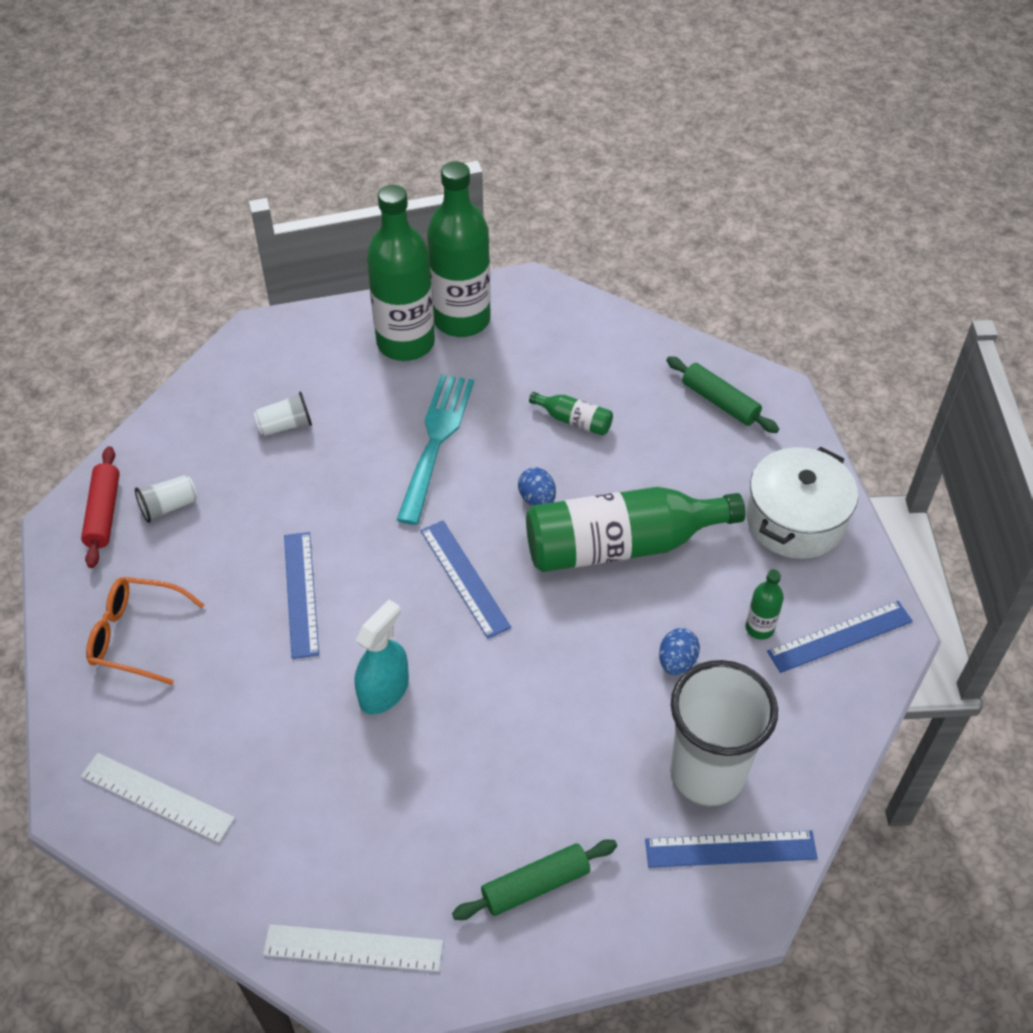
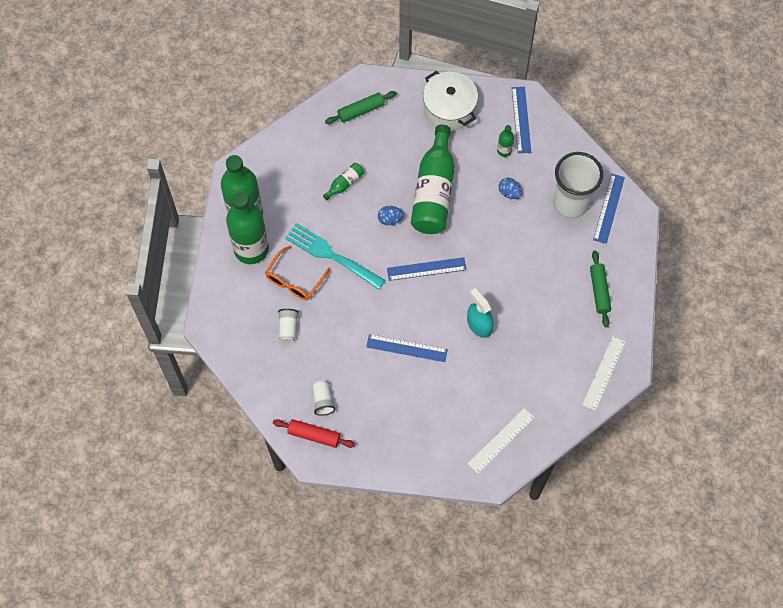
camera: 70 degrees left, 15 degrees up
orange glasses [86,577,205,685] -> orange glasses moved to [265,245,331,300]

